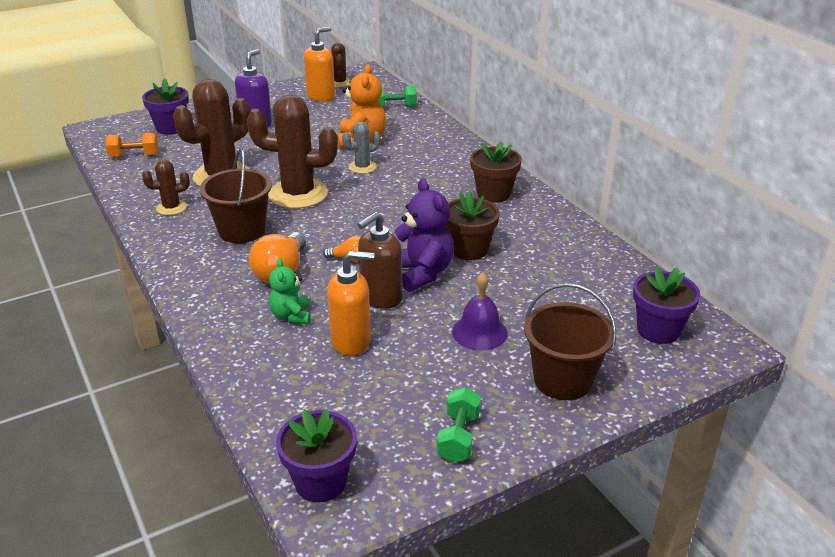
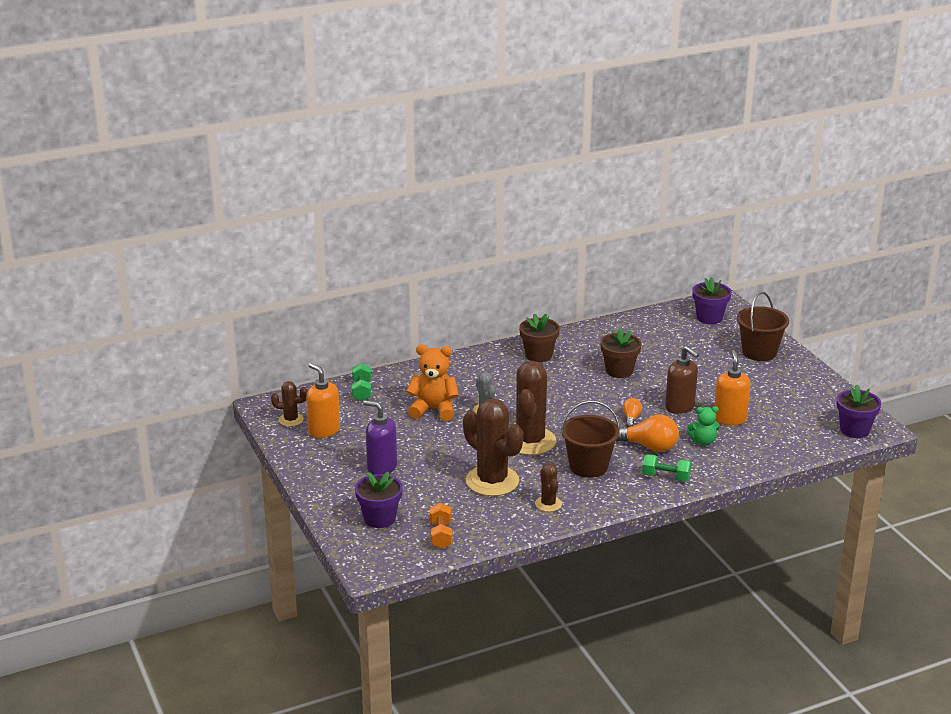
camera: 85 degrees left, 5 degrees down
purple teddy bear [395,179,454,292] -> none
green dumbbell [437,387,481,463] -> green dumbbell moved to [642,454,691,482]
purple bell [452,272,508,351] -> none

